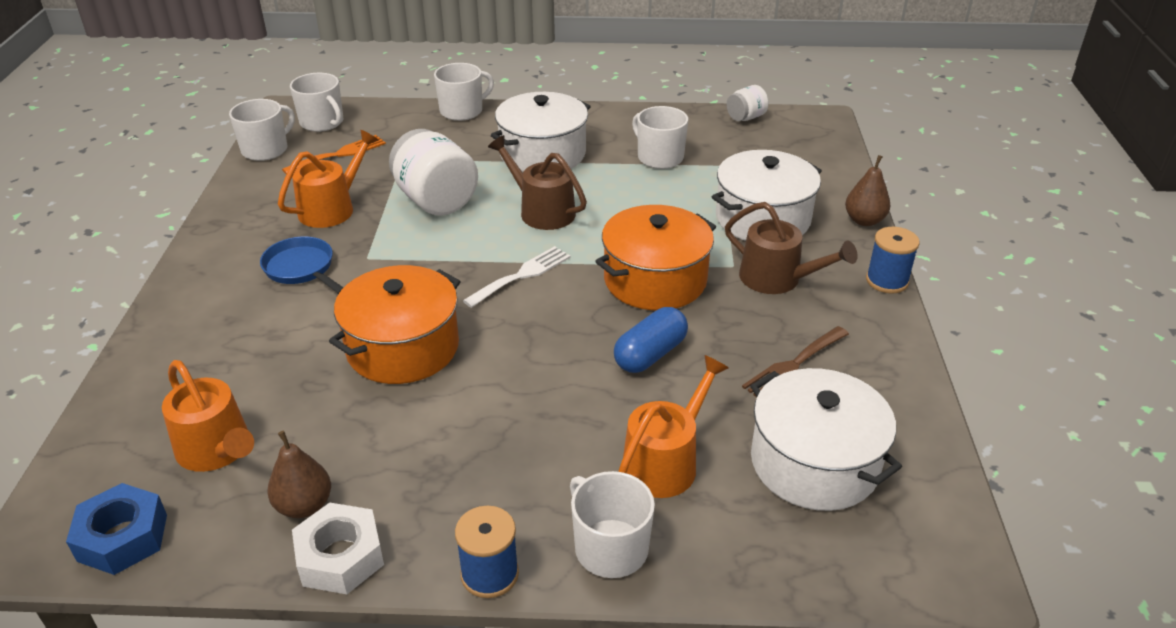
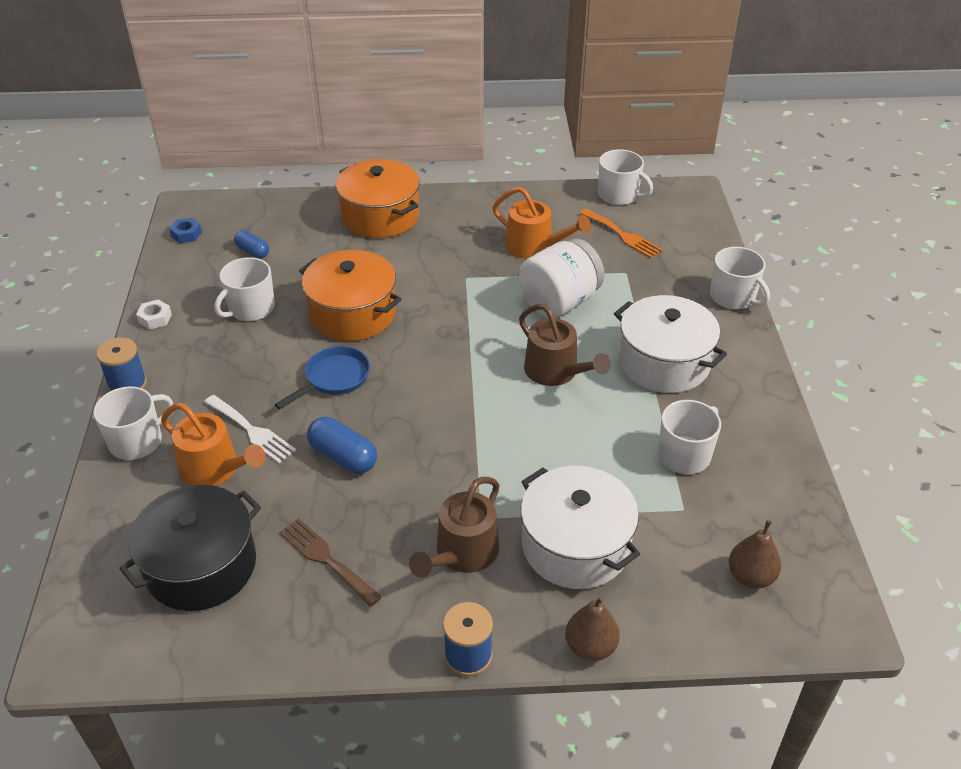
camera: 85 degrees right, 5 degrees up
blue nut [66,483,167,575] -> blue nut [169,218,202,243], size x0.58
orange watering can [162,360,254,472] -> blue capsule [234,230,269,258]
blue pan [260,236,343,294] -> blue pan moved to [274,346,370,409]
brown pear [267,431,331,518] -> brown pear moved to [729,520,781,589]
white mug [290,73,343,132] -> white mug moved to [215,257,275,321]
white nut [292,502,384,594] -> white nut [136,299,172,330], size x0.58
white fork [463,246,571,308] -> white fork moved to [204,395,296,463]
brown watering can [488,135,587,230] -> brown watering can turned 105 degrees clockwise [519,304,611,386]
orange pot [595,205,716,310] -> orange pot moved to [336,159,420,238]
white jar [727,85,768,121] -> none
white pot [750,368,902,511] -> black pot [119,485,261,611]

